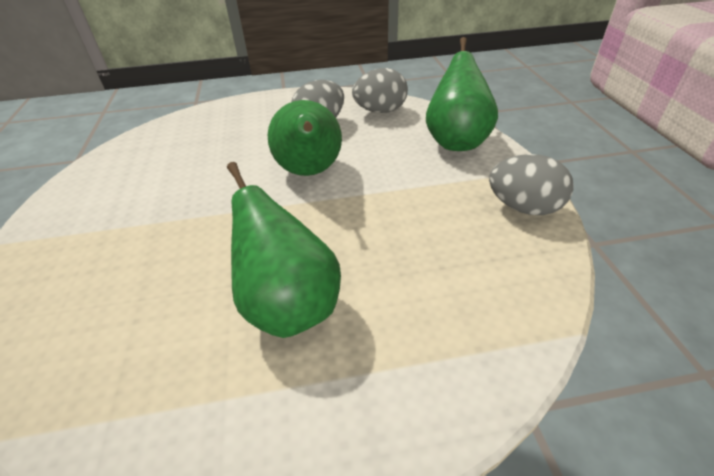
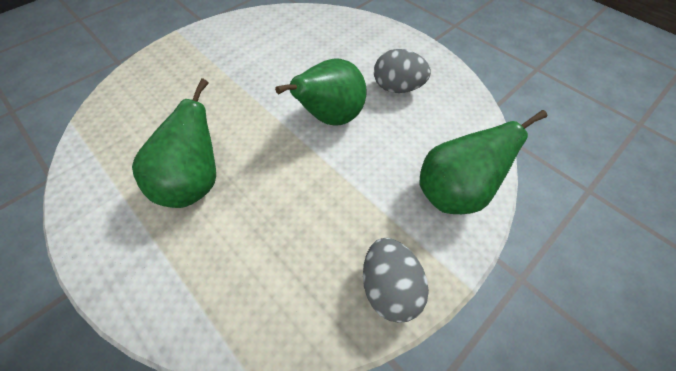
camera: 55 degrees right, 15 degrees up
grey egg [352,68,408,113] -> none

